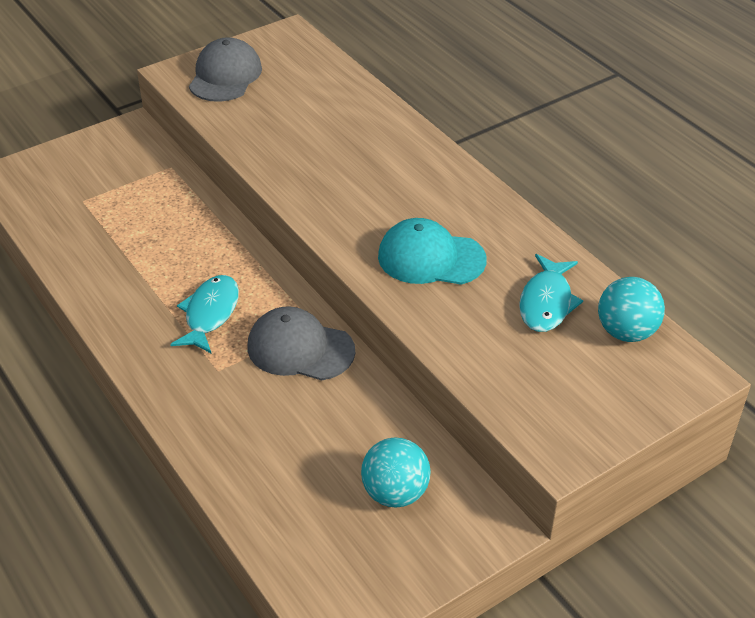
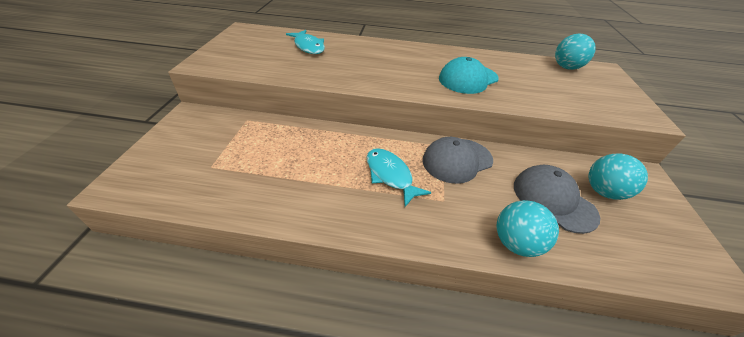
camera: 50 degrees left, 0 degrees up
grey cap [189,37,262,102] -> grey cap moved to [514,165,600,234]
turquoise fish [519,254,583,332] -> turquoise fish moved to [286,30,325,54]
none -> turquoise ball [497,200,559,257]

